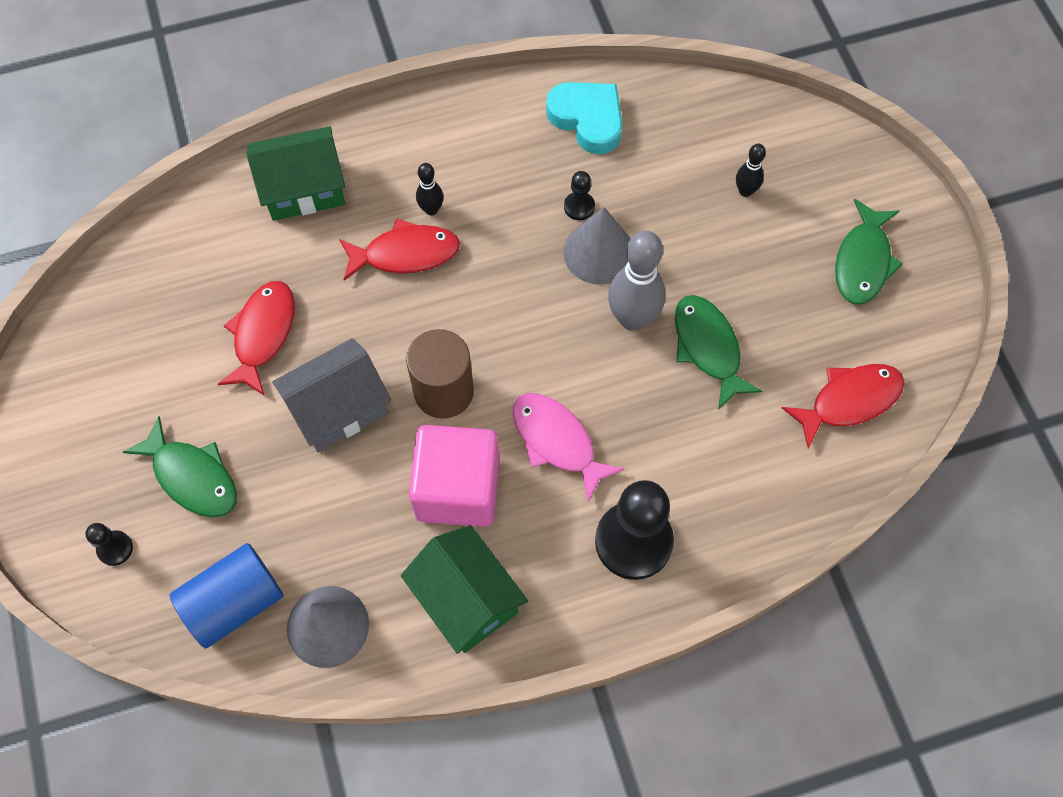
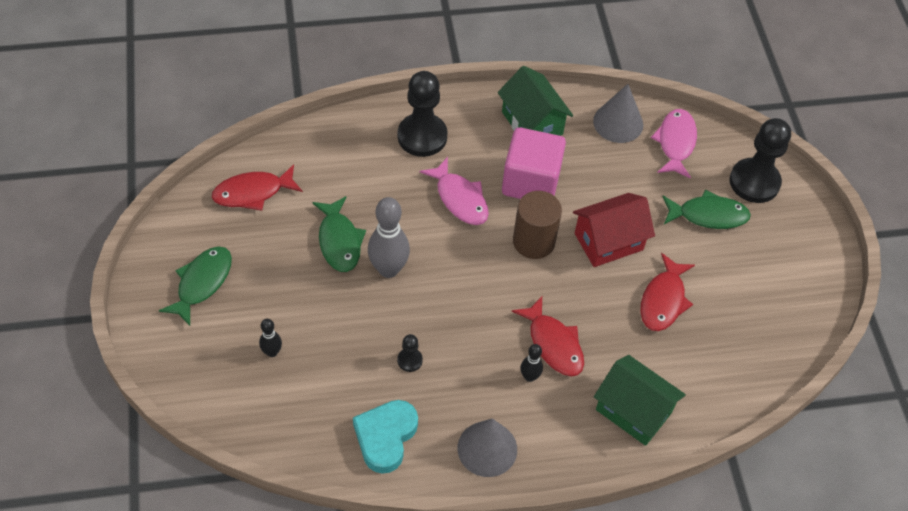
camera: 175 degrees left, 10 degrees down
black pawn [86,523,133,566] -> black pawn [729,118,791,203], size x2.22
green fish [123,416,237,517] -> green fish turned 135 degrees clockwise [662,190,751,229]
blue cylinder [169,543,283,648] -> pink fish [651,109,697,179]
green house [246,126,345,221] -> green house turned 45 degrees clockwise [594,355,686,446]
grey house [272,338,391,453] -> red house [573,193,655,267]
red fish [339,219,460,281] -> red fish turned 120 degrees counterclockwise [512,296,584,377]
turquoise heart [546,82,622,154] -> turquoise heart turned 60 degrees clockwise [353,400,418,474]
grey cone [563,207,631,285] -> grey cone moved to [458,418,517,477]

